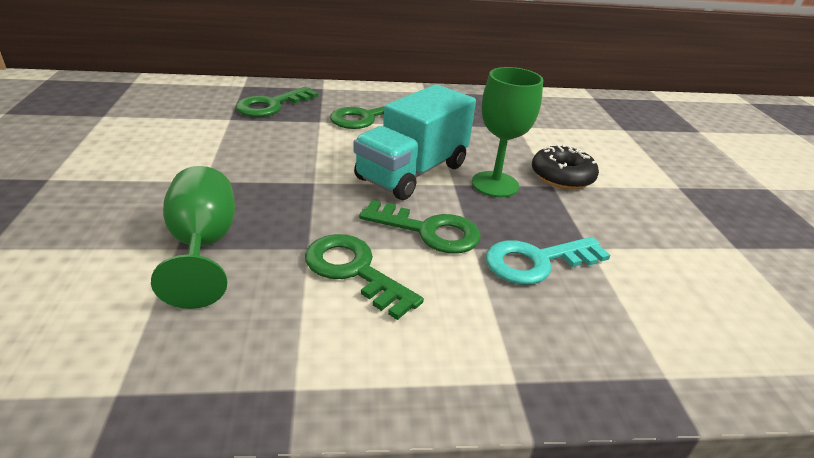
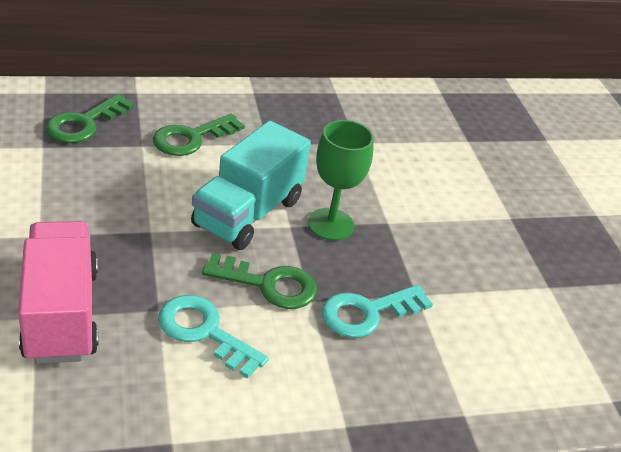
camera: 10 degrees left, 5 degrees up
green goblet [151,166,235,309] -> pink truck [18,221,98,364]
green key [305,234,424,320] -> turquoise key [158,295,269,379]
black donut [532,144,599,189] -> none

